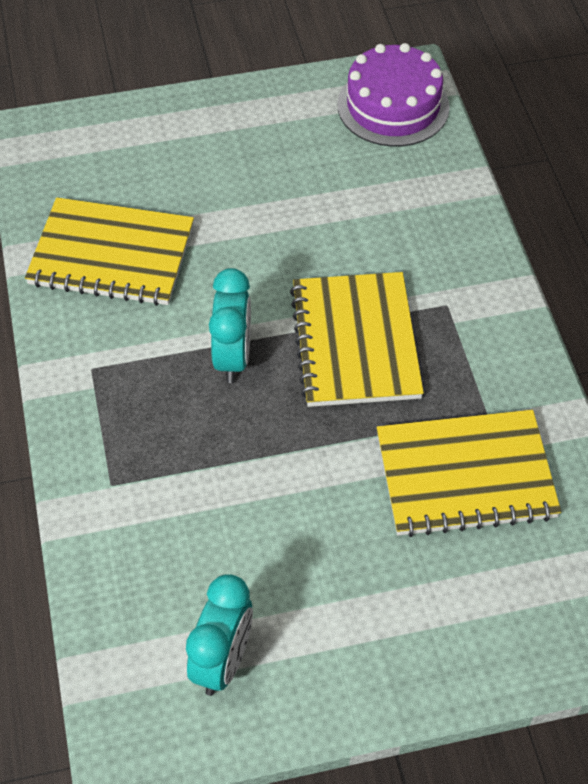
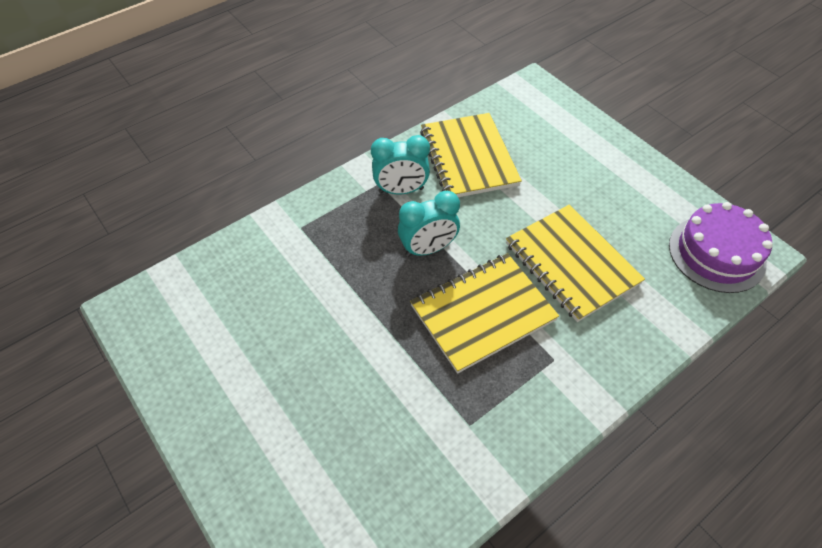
camera: 65 degrees right, 0 degrees up
turquoise clock [186,574,253,696] -> turquoise clock moved to [371,135,430,194]
yellow notebook [377,410,561,537] -> yellow notebook moved to [506,205,645,322]

